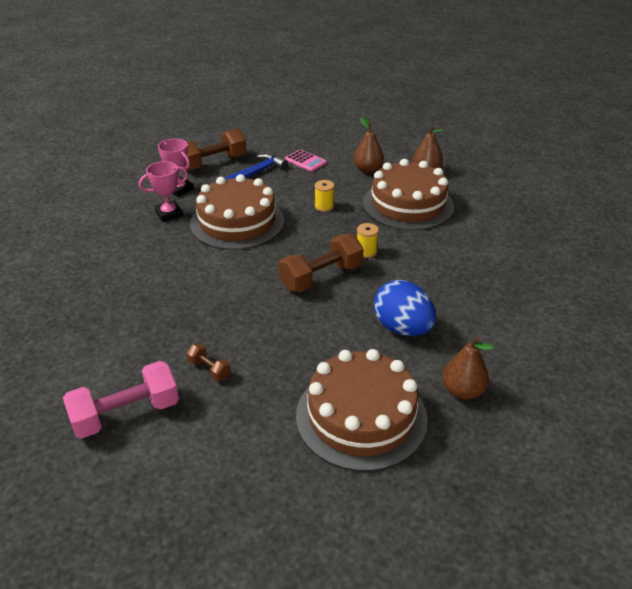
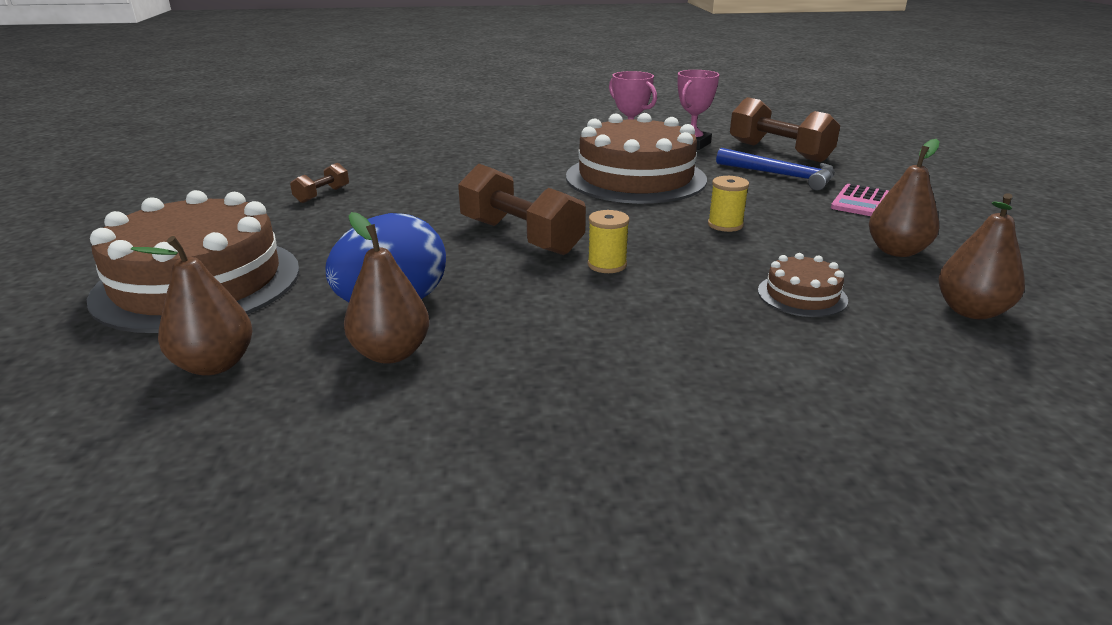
camera: 80 degrees right, 10 degrees down
pink dumbbell [63,361,179,439] -> none
brown cake [363,159,454,231] -> brown cake [758,253,848,317], size x0.43
none -> brown pear [344,212,429,364]

